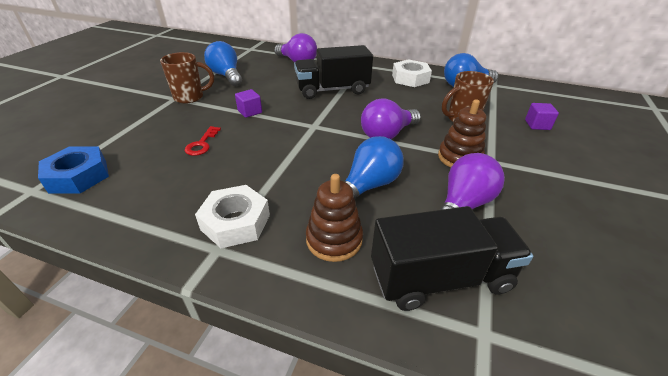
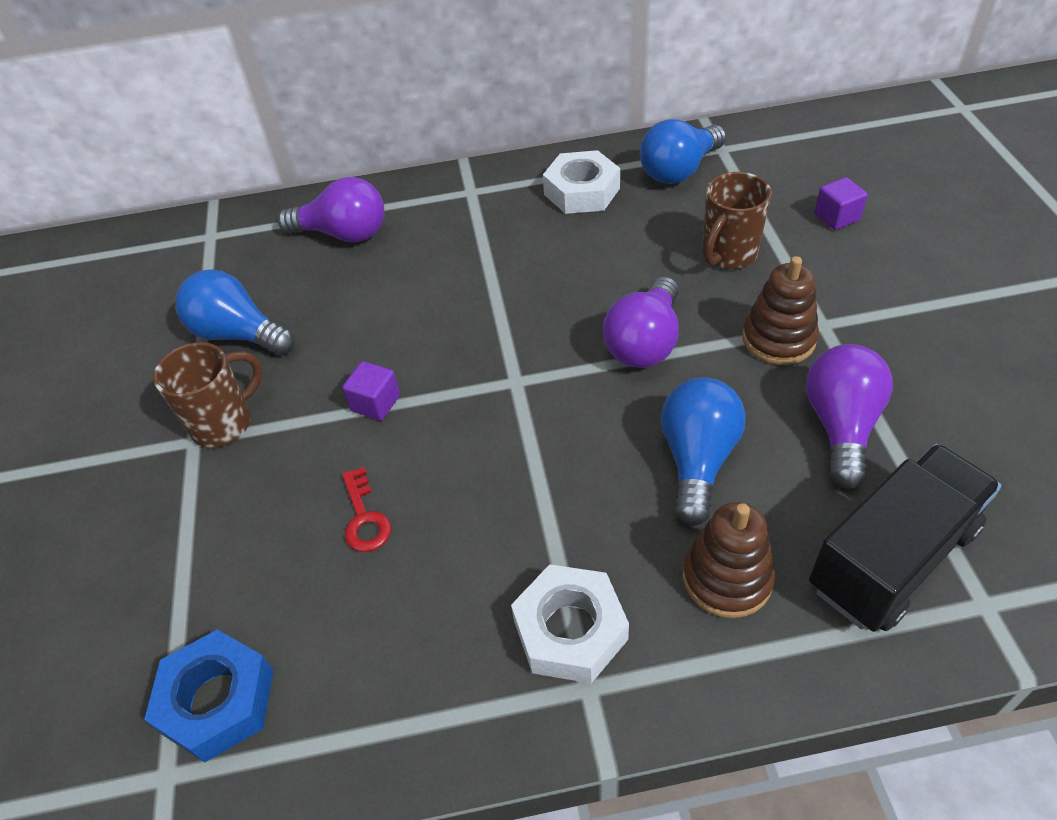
camera: 25 degrees left, 10 degrees up
black truck [294,45,373,99] -> none

